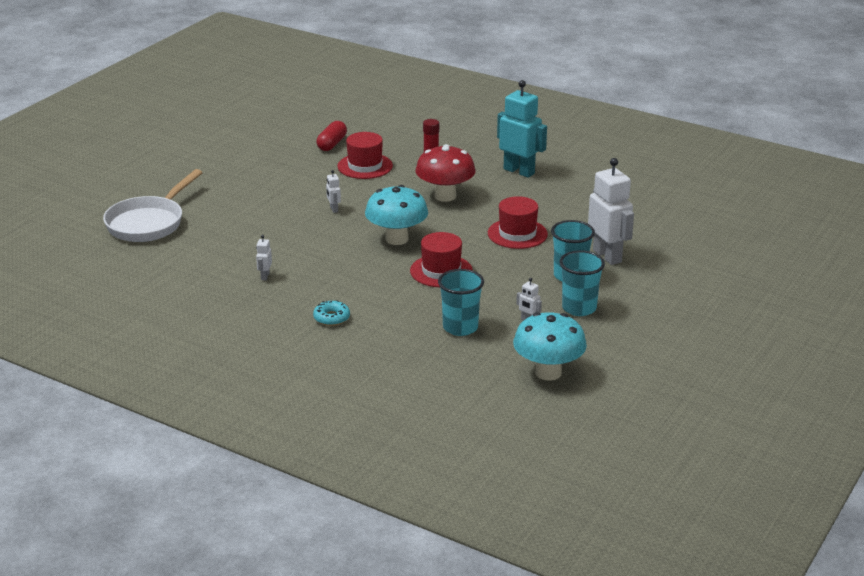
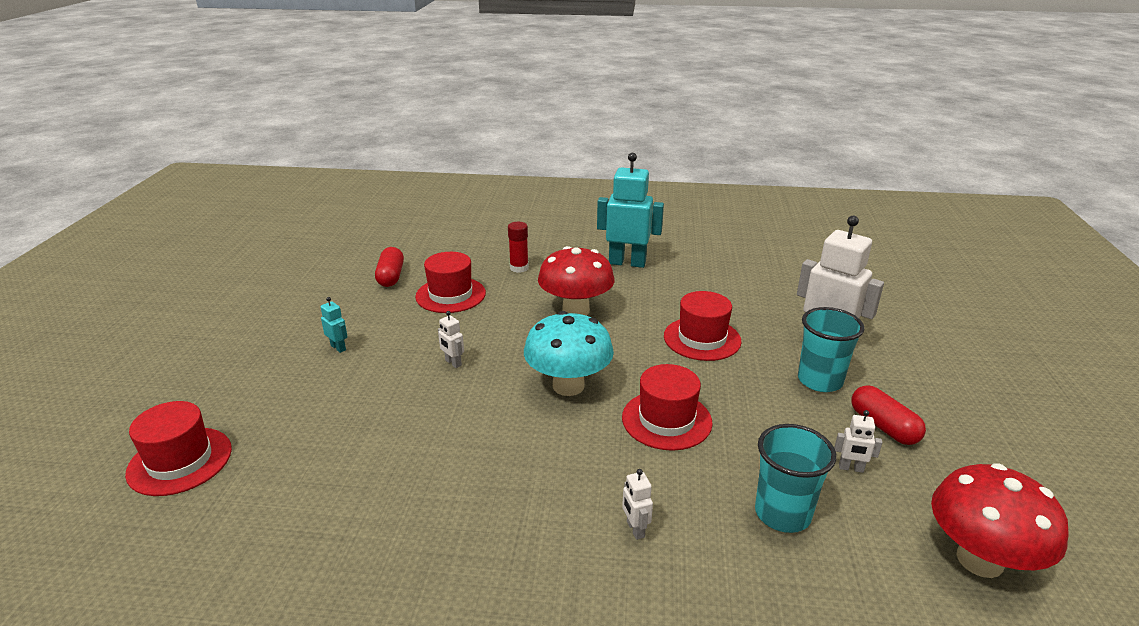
camera: 25 degrees left, 0 degrees up
white pan [103,169,203,242] -> red hat [125,401,232,496]
white robot [256,235,272,280] -> white robot moved to [622,469,653,540]
turquoise donut [313,300,350,326] -> none
turquoise mushroom [513,312,587,381] -> red mushroom [931,463,1069,578]
turquoise cup [559,250,605,316] -> red capsule [851,385,926,445]
none -> turquoise robot [321,297,347,353]

